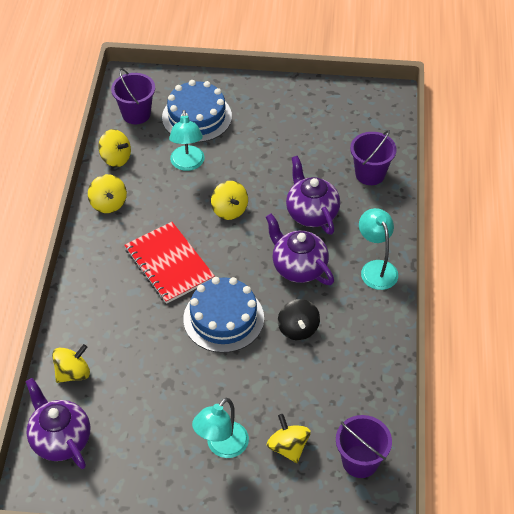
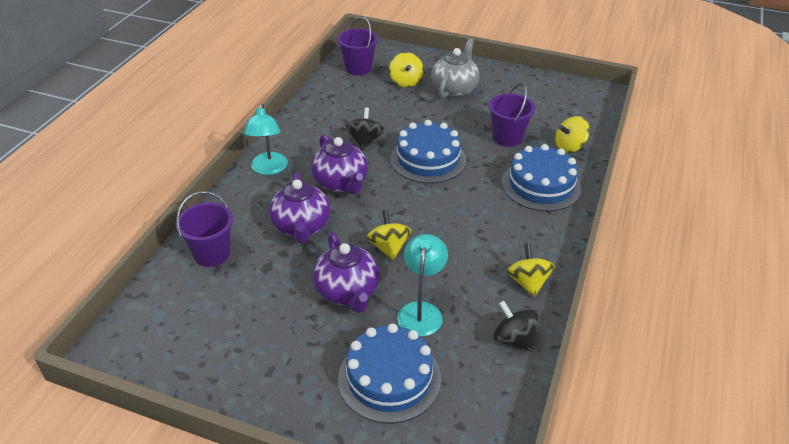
camera: 165 degrees left, 10 degrees down
purple teapot [26,378,90,469] -> purple teapot moved to [313,232,379,313]
yellow spinning top [98,129,131,167] -> black spinning top [493,301,539,352]
purple bucket [111,68,155,124] -> purple bucket moved to [489,83,535,147]
red notebook [124,222,215,304] -> none
turquoise lamp [192,398,249,458] -> grey teapot [431,39,479,98]
none -> blue cake [502,144,581,212]

